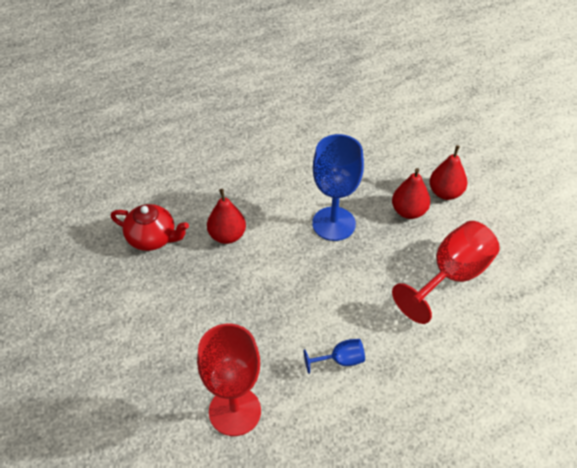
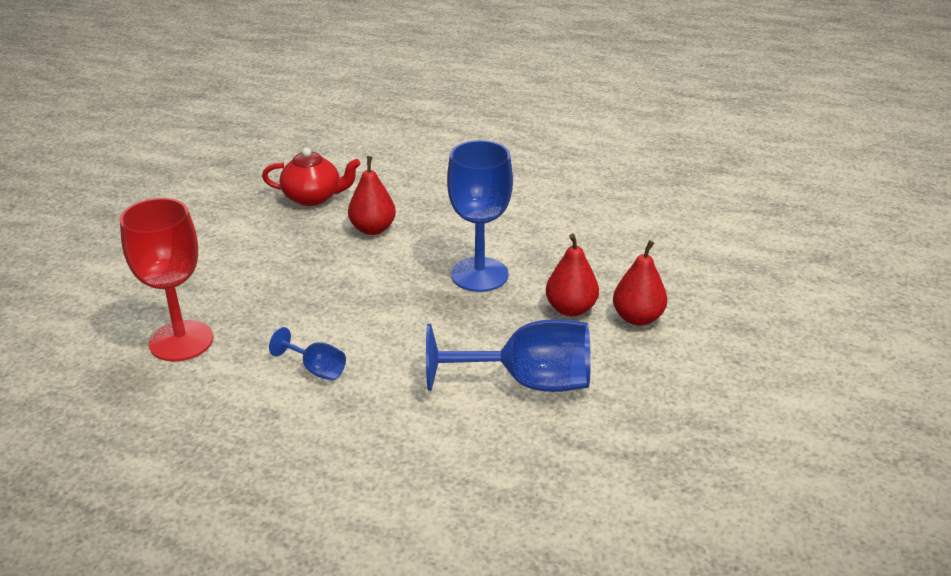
camera: 45 degrees right, 15 degrees down
red teapot [111,204,189,251] -> red teapot turned 60 degrees counterclockwise [262,148,361,206]
red goblet [392,221,500,324] -> blue goblet [426,319,591,392]

